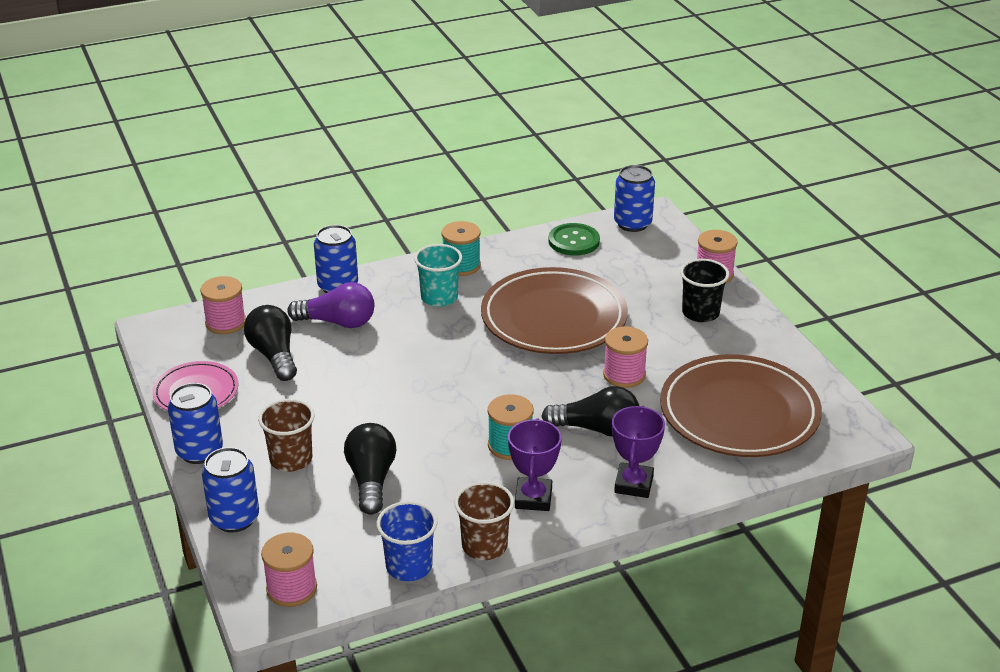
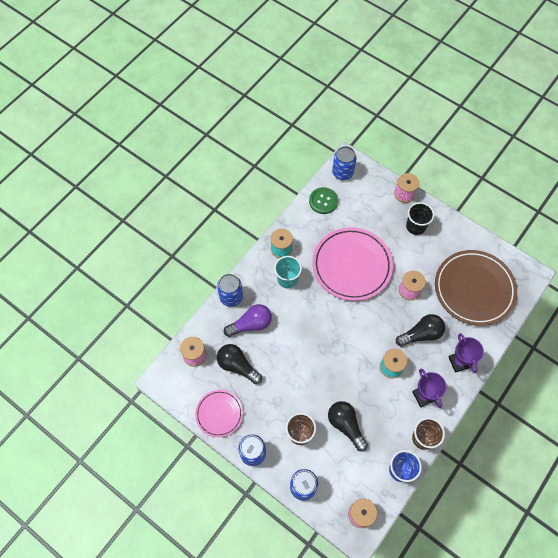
camera: 30 degrees left, 30 degrees up
brown plate [481,267,628,354] -> pink plate [312,227,393,301]

